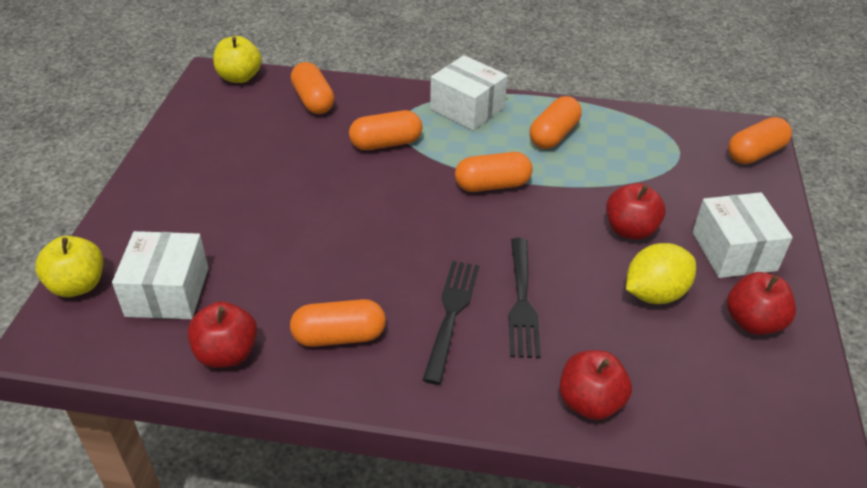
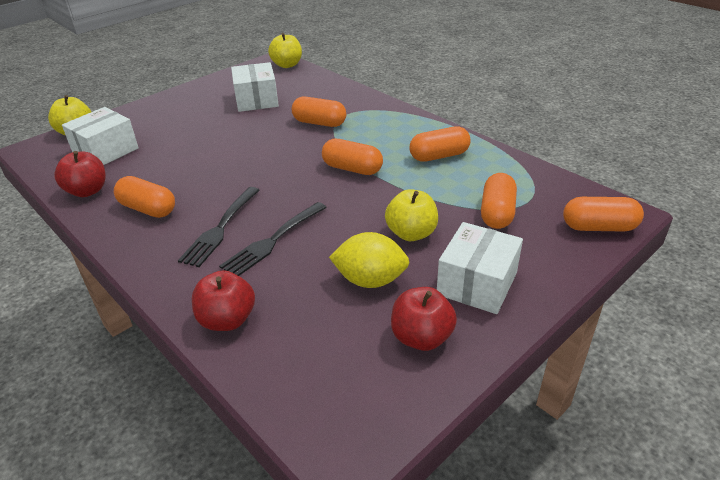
camera: 40 degrees right, 5 degrees down
orange capsule [291,62,335,114] -> orange capsule moved to [481,173,517,229]
black fork [423,261,479,385] -> black fork turned 150 degrees clockwise [178,187,259,267]
white box [430,55,508,130] -> white box moved to [231,62,279,112]
red apple [606,183,666,240] -> yellow apple [385,189,438,241]

